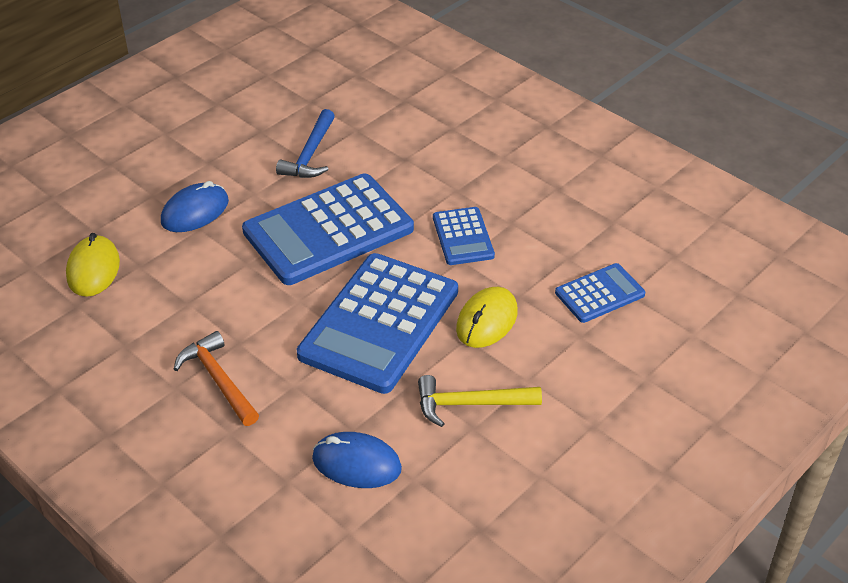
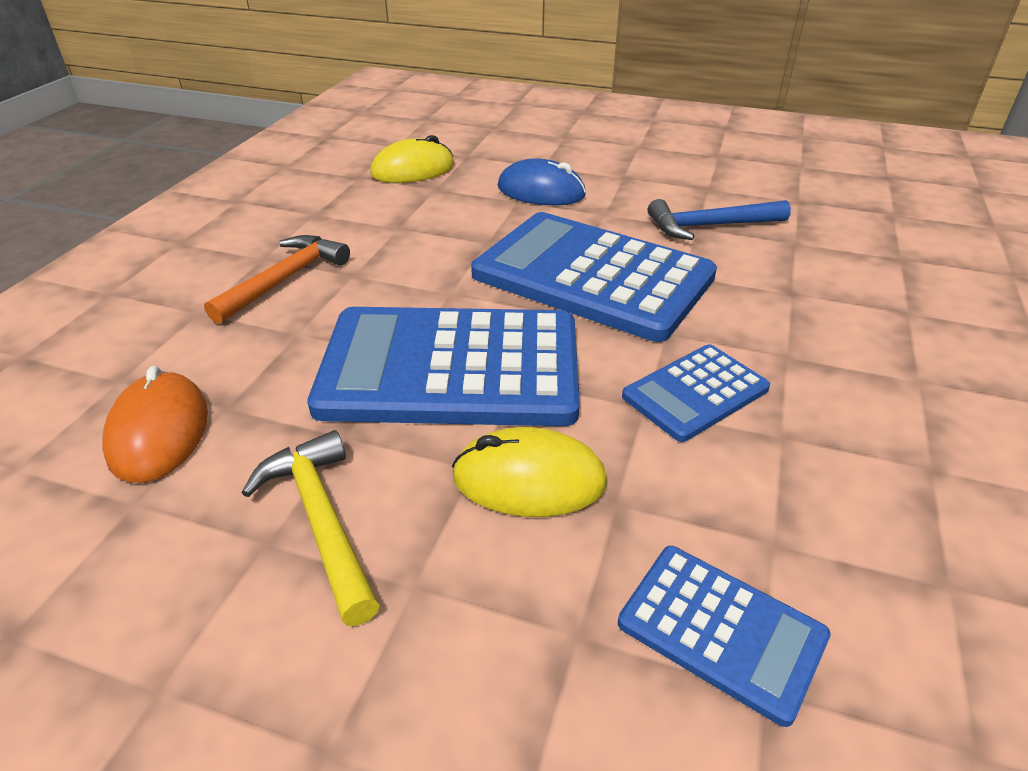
camera: 65 degrees right, 5 degrees down
blue mouse [312,432,402,488] -> orange mouse [102,366,208,483]

